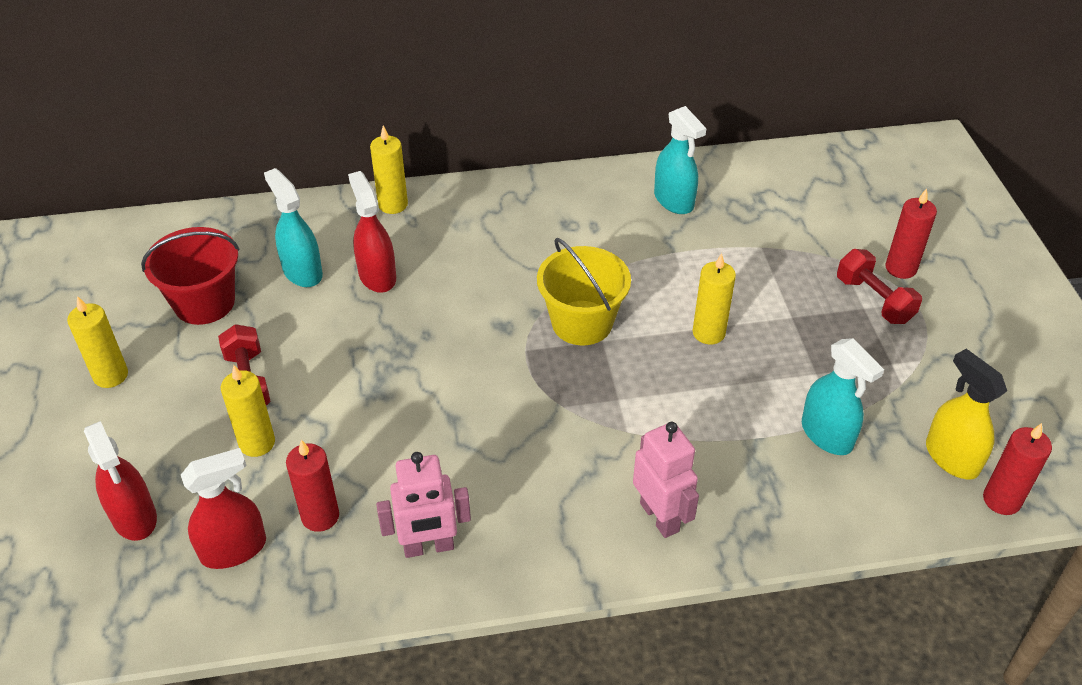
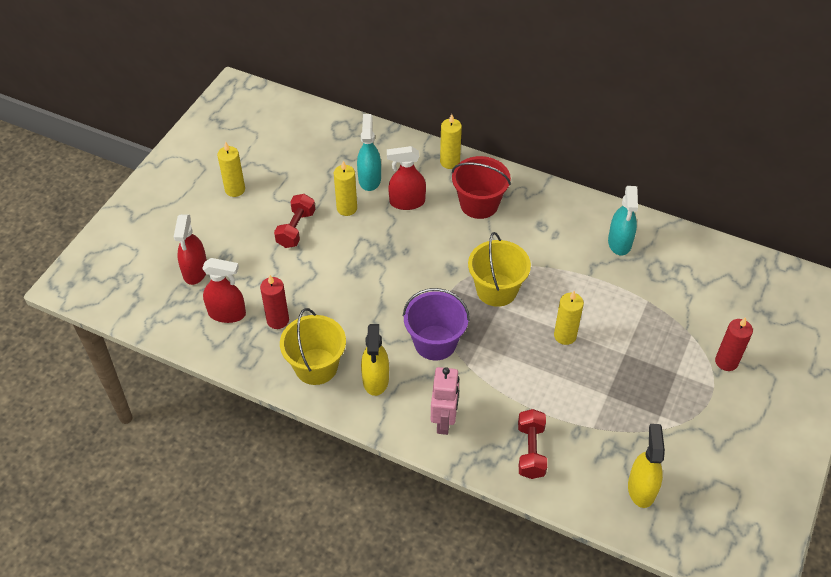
camera: 35 degrees right, 5 degrees up
red bucket [141,227,239,325] -> red bucket moved to [452,156,511,219]
yellow candle [221,365,275,457] -> yellow candle moved to [334,161,357,216]
red spray bottle [348,171,396,293] -> red spray bottle turned 105 degrees counterclockwise [387,146,426,210]
pink robot [376,452,471,558] -> yellow bucket [280,308,346,385]
turquoise spray bottle [802,338,884,455] -> none
red dumbbell [837,249,922,324] -> red dumbbell moved to [518,409,547,479]
red candle [983,423,1052,515] -> none
none -> yellow spray bottle [361,324,389,396]
none -> purple bucket [403,288,470,360]

